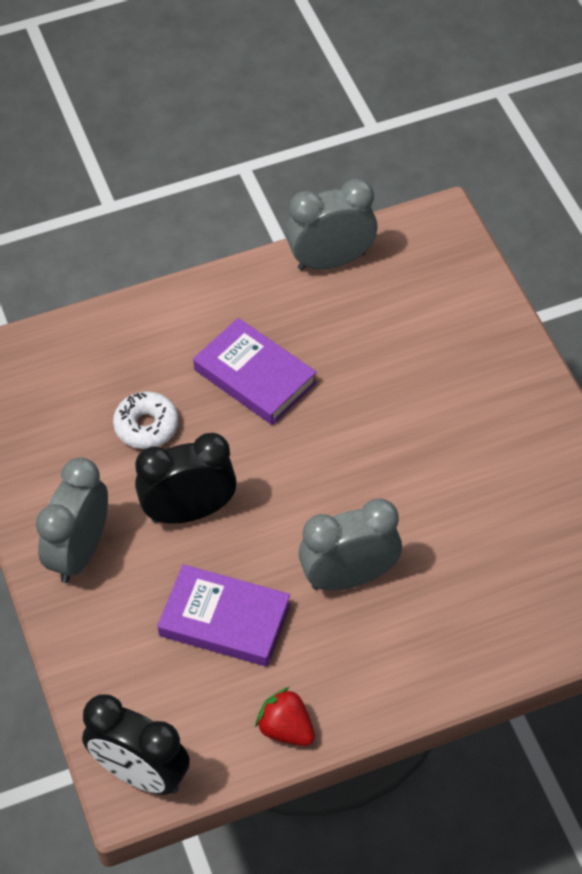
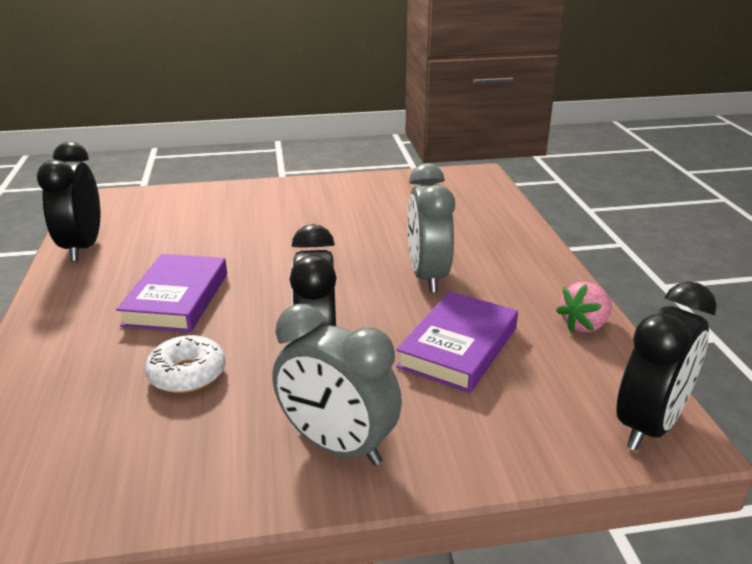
camera: 80 degrees left, 25 degrees down
purple book [193,318,317,425] -> purple book turned 45 degrees counterclockwise [116,254,227,332]
red strawberry [255,687,315,746] -> pink strawberry [556,282,612,333]
grey clock [286,179,378,271] -> black clock [37,142,100,261]

